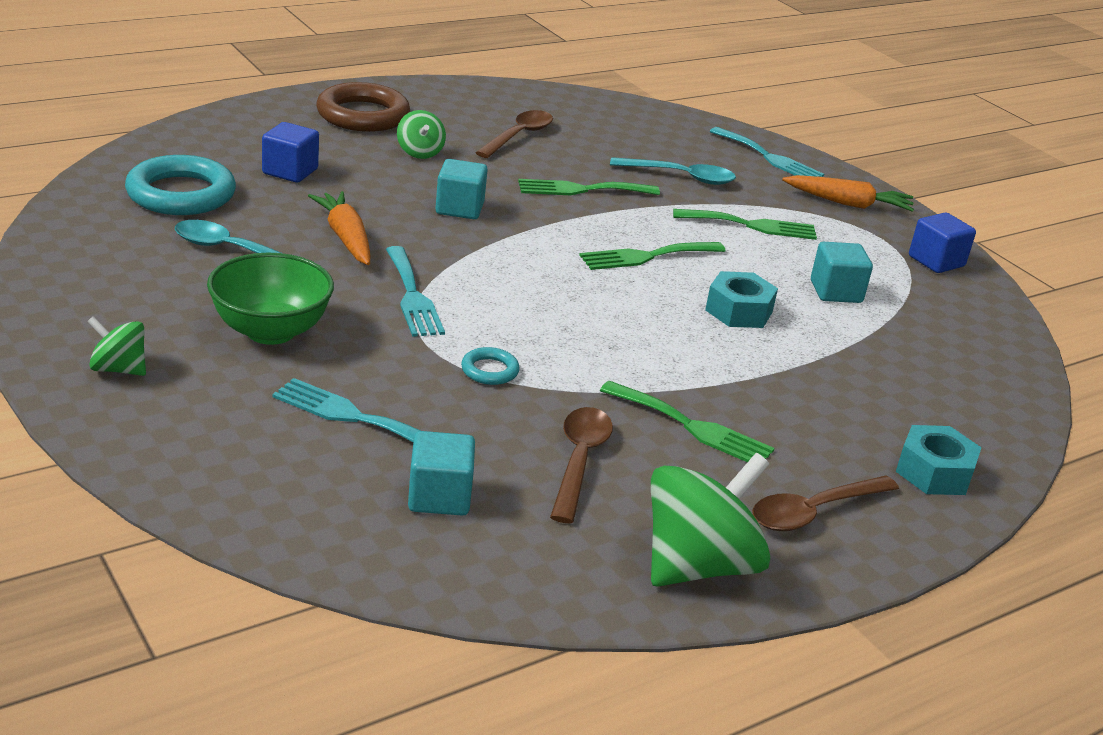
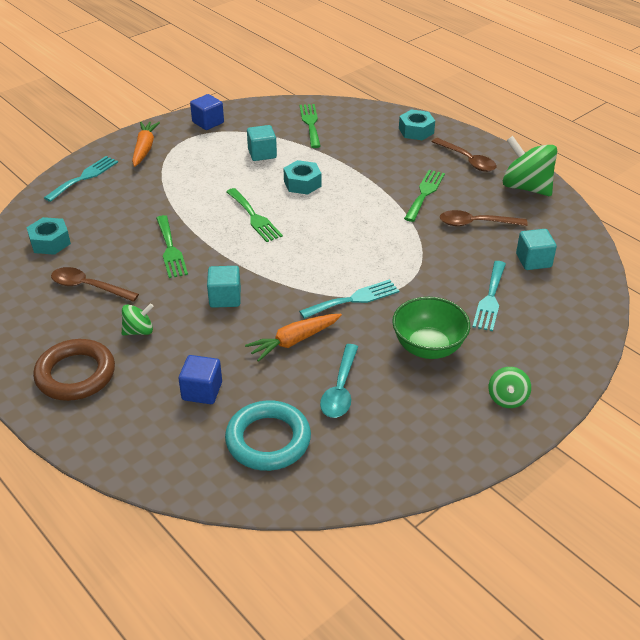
camera: 95 degrees left, 10 degrees up
turquoise ring [461,347,520,385] -> none
turquoise spoon [610,157,736,185] -> none
green fork [673,209,817,240] -> green fork moved to [299,104,321,148]
none -> turquoise nut [26,217,71,255]

